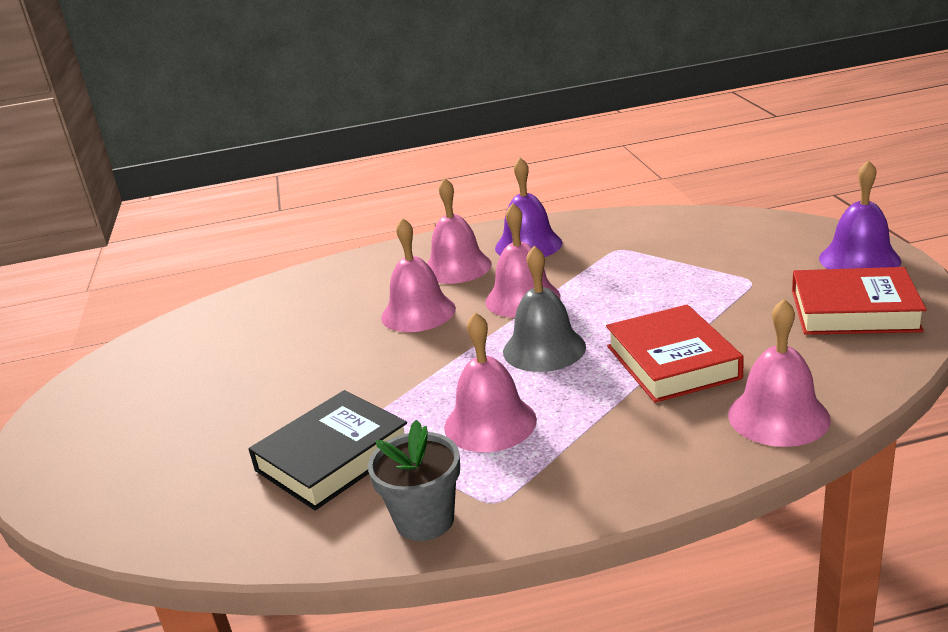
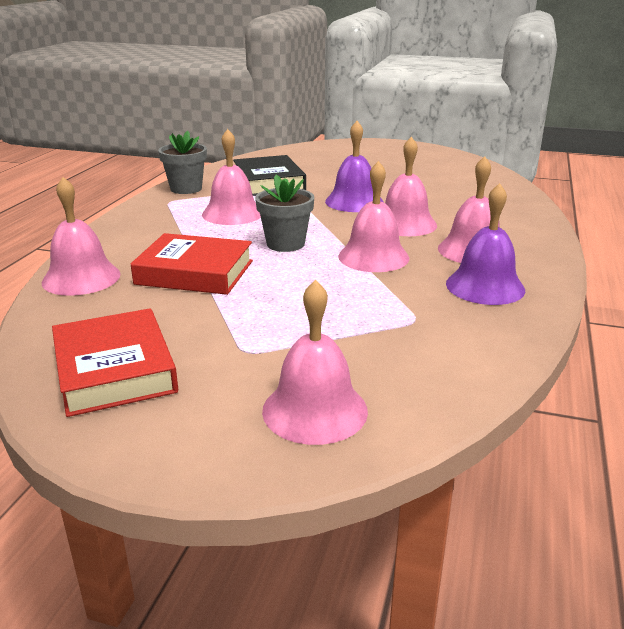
camera: 115 degrees right, 0 degrees up
grey bell [503,246,586,372] -> grey flower pot [255,175,314,252]
red book [792,267,927,335] -> red book turned 60 degrees counterclockwise [52,308,178,417]
purple bell [819,160,901,269] -> purple bell moved to [325,121,384,212]
none -> pink bell [262,280,368,445]

